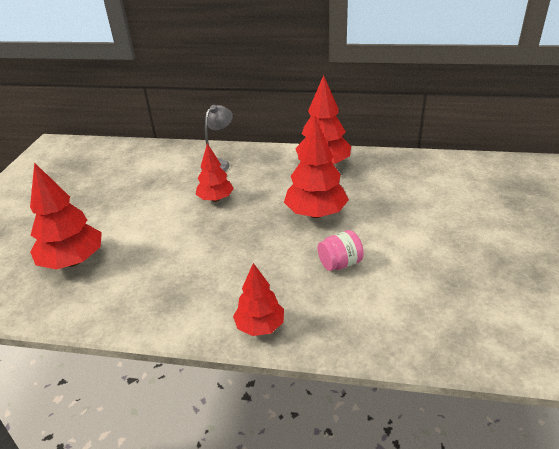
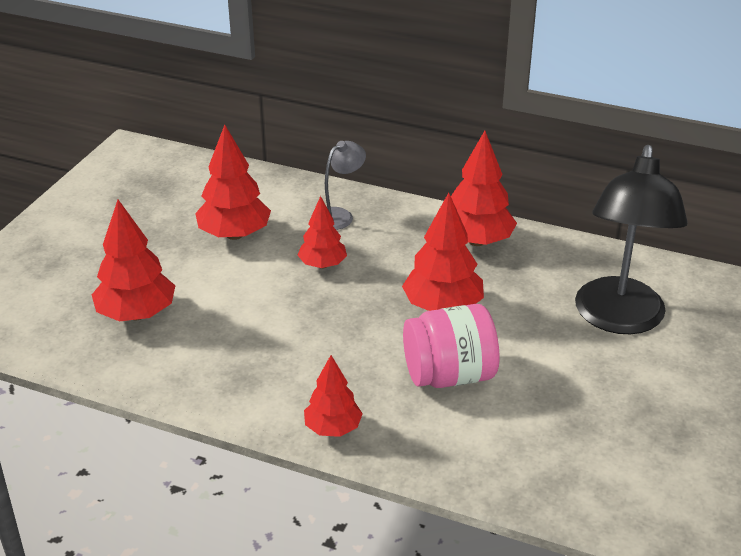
camera: 10 degrees right, 0 degrees up
pink jar [318,230,364,271] -> pink jar [403,304,499,388], size x1.82
none -> red tree [195,125,271,240]
none -> black lamp [575,145,688,334]

